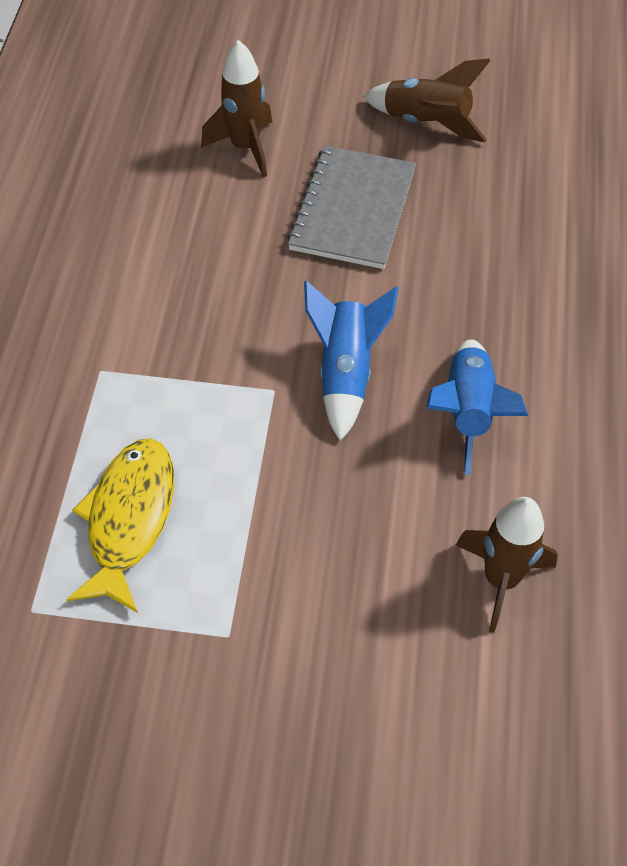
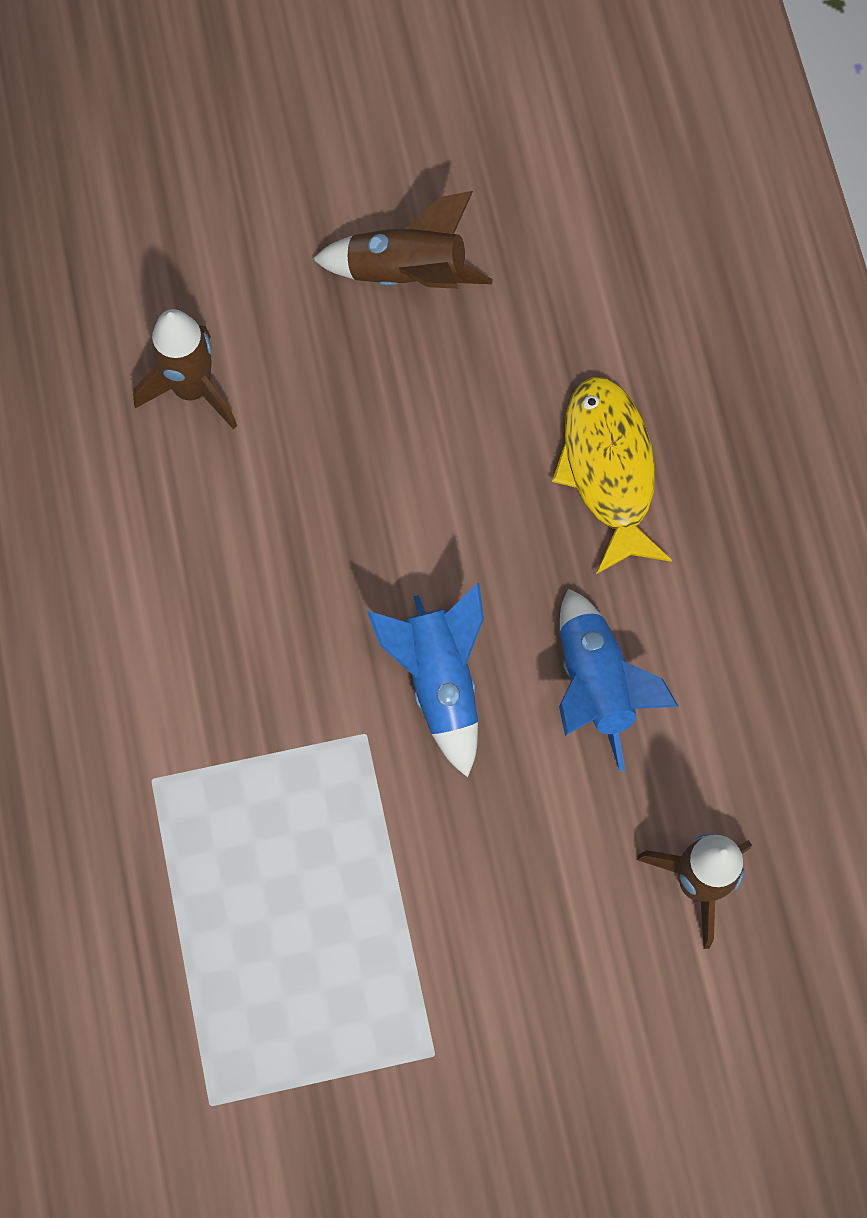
camera: 20 degrees left, 15 degrees up
yellow fish [66,439,174,613] -> yellow fish moved to [552,377,672,574]
grey notebook [287,145,416,269] -> none

